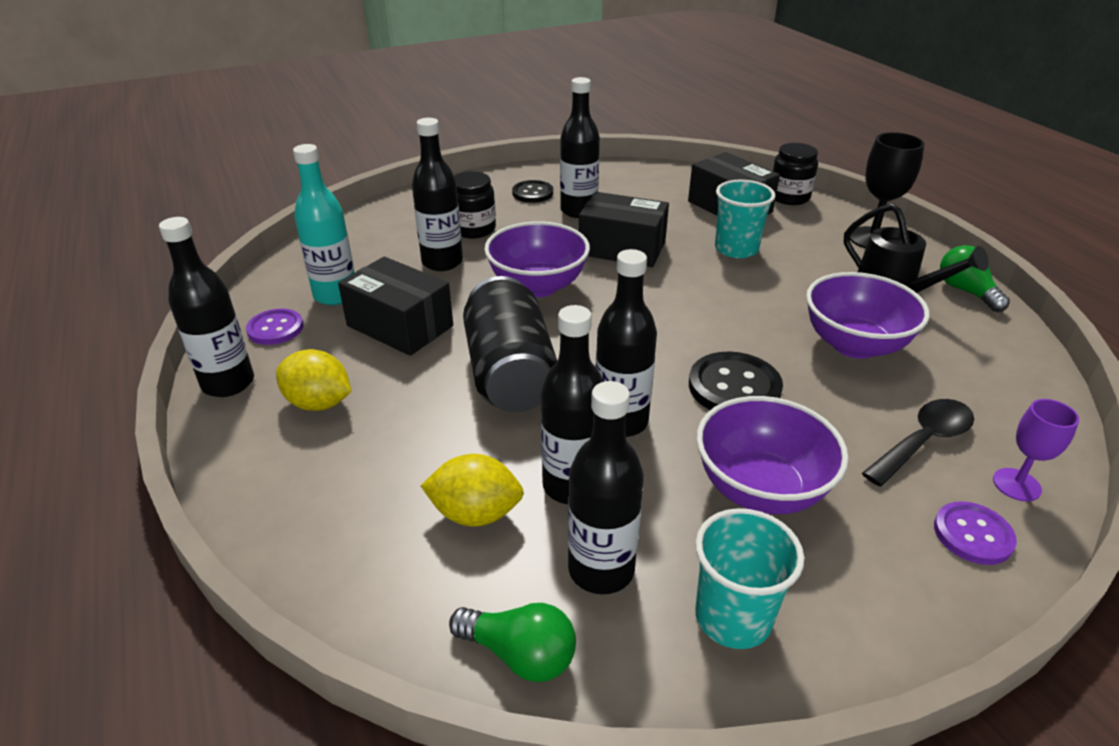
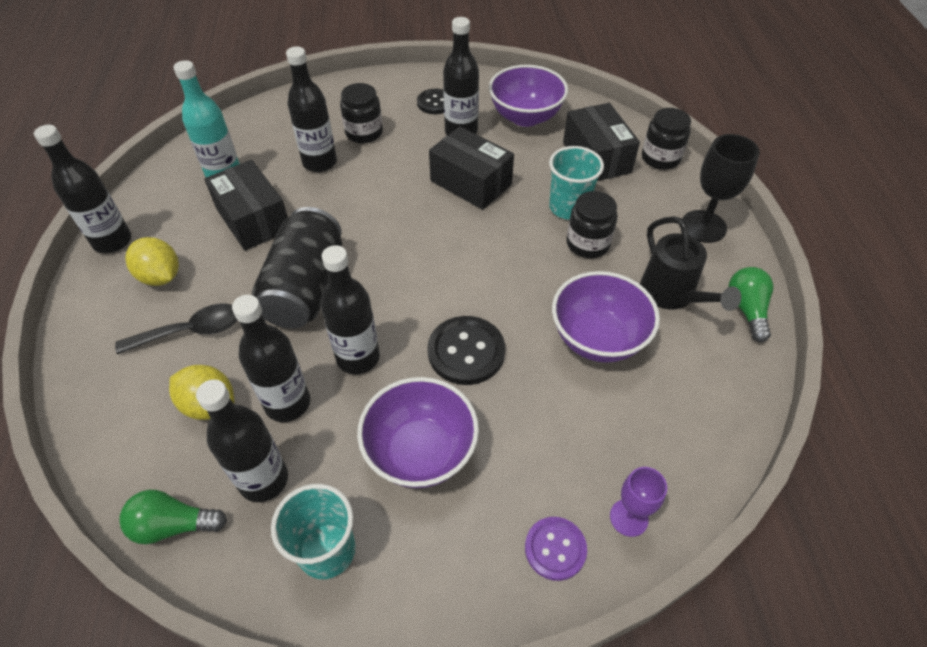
camera: 20 degrees right, 15 degrees up
purple button [246,309,303,345] -> none
green light bulb [449,603,576,682] -> green light bulb turned 135 degrees clockwise [119,490,227,544]
purple bowl [484,221,590,297] -> purple bowl moved to [489,65,568,127]
black spoon [862,399,974,487] -> black spoon moved to [115,304,238,354]
none -> black jar [566,191,618,258]

